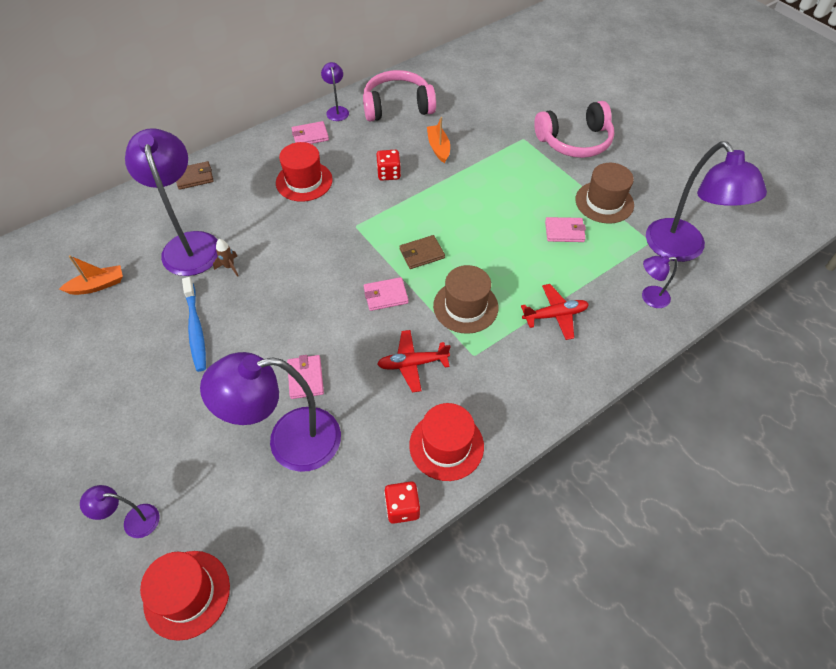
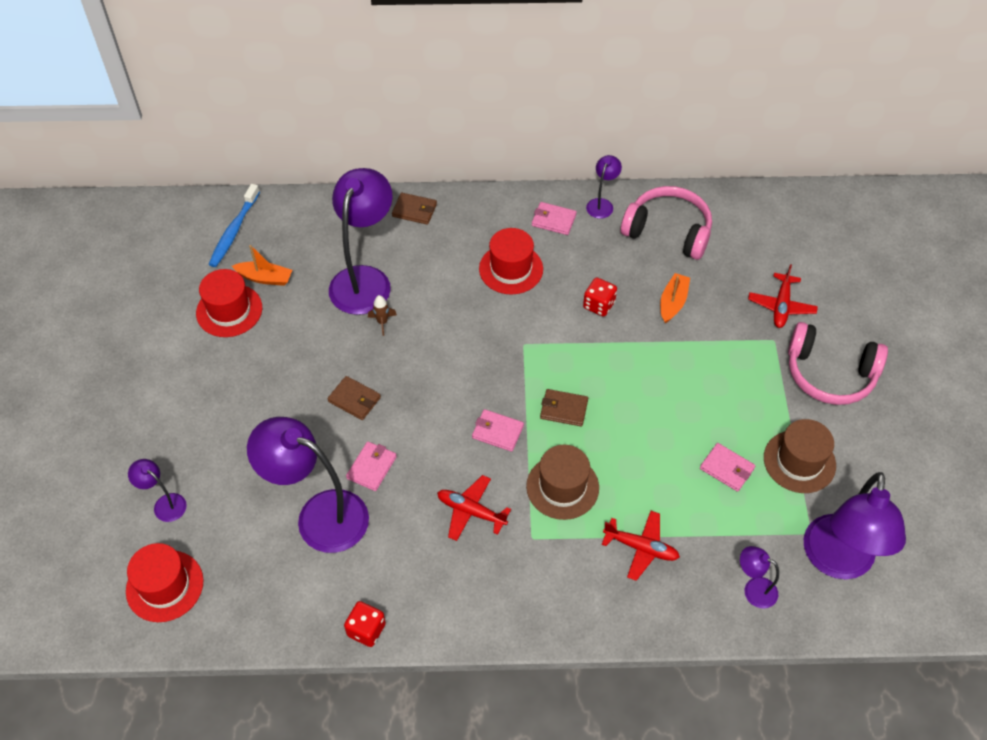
camera: 35 degrees right, 0 degrees up
blue toothbrush [182,277,206,372] -> blue toothbrush moved to [209,184,260,267]
red hat [409,403,484,481] -> red hat moved to [196,269,262,337]
none -> brown wallet [327,376,381,420]
none -> red plane [748,264,818,328]

